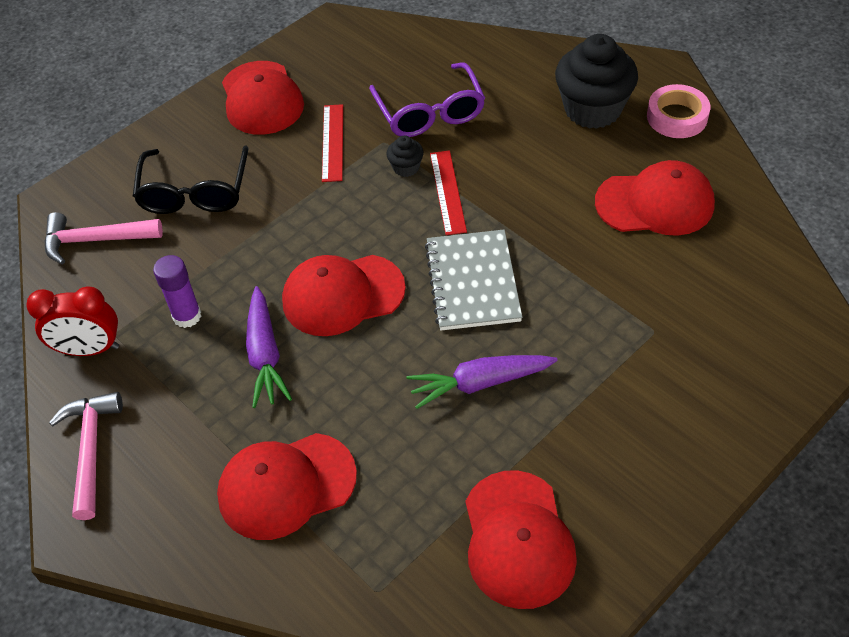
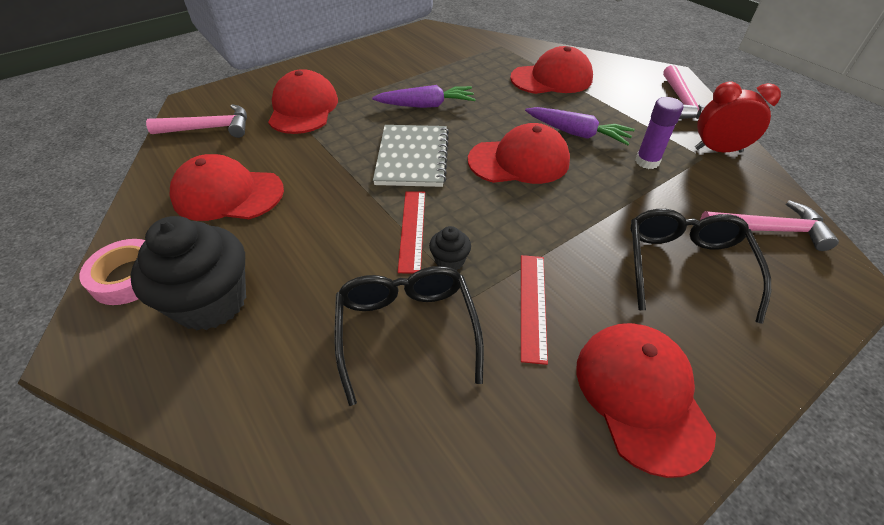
camera: 175 degrees left, 5 degrees down
purple carrot [246,286,292,408] -> purple carrot turned 120 degrees clockwise [525,107,635,145]
purple glasses [369,62,485,137] -> black glasses [334,266,484,406]
red cap [465,470,577,609] -> red cap moved to [268,69,338,134]
none -> pink hammer [146,104,247,138]

